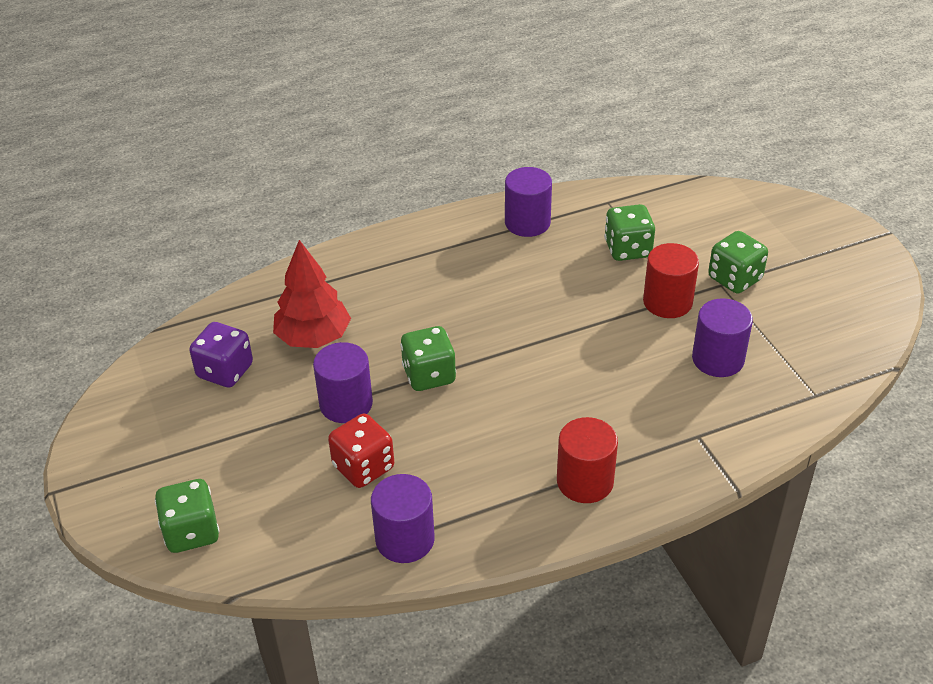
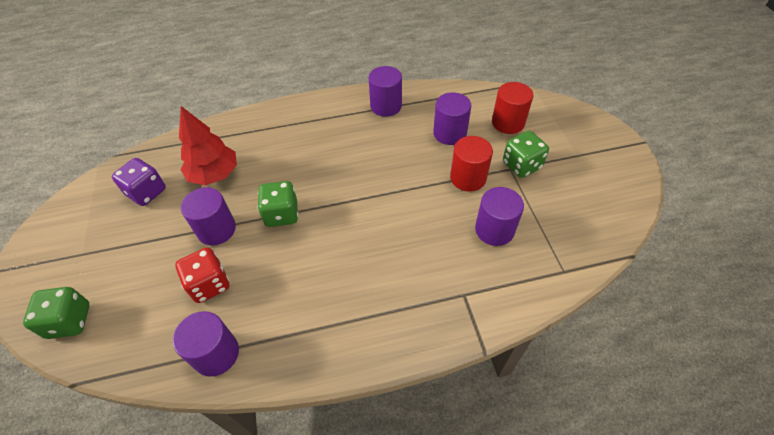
camera: 10 degrees right, 10 degrees up
red cylinder [557,417,618,503] -> red cylinder moved to [492,82,533,134]
green dice [604,204,655,261] -> purple cylinder [433,92,471,145]

